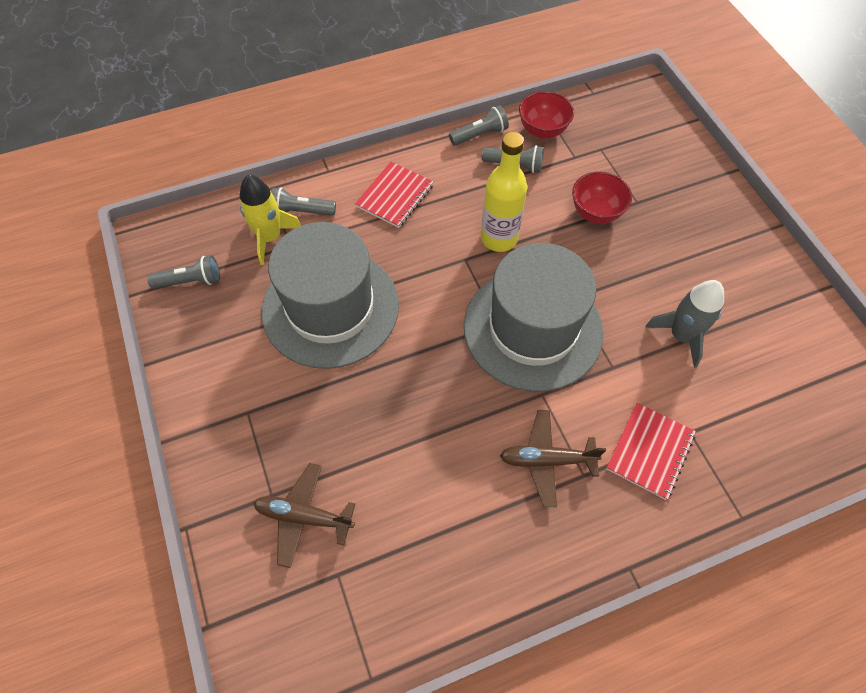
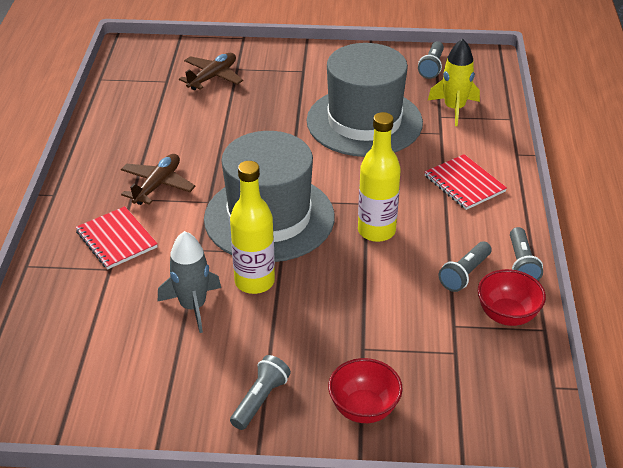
camera: 115 degrees right, 20 degrees down
grey flashlight [272,187,336,216] -> grey flashlight moved to [230,355,291,430]
red bowl [572,172,632,224] -> red bowl moved to [328,358,403,423]
none -> yellow bottle [230,161,275,294]

